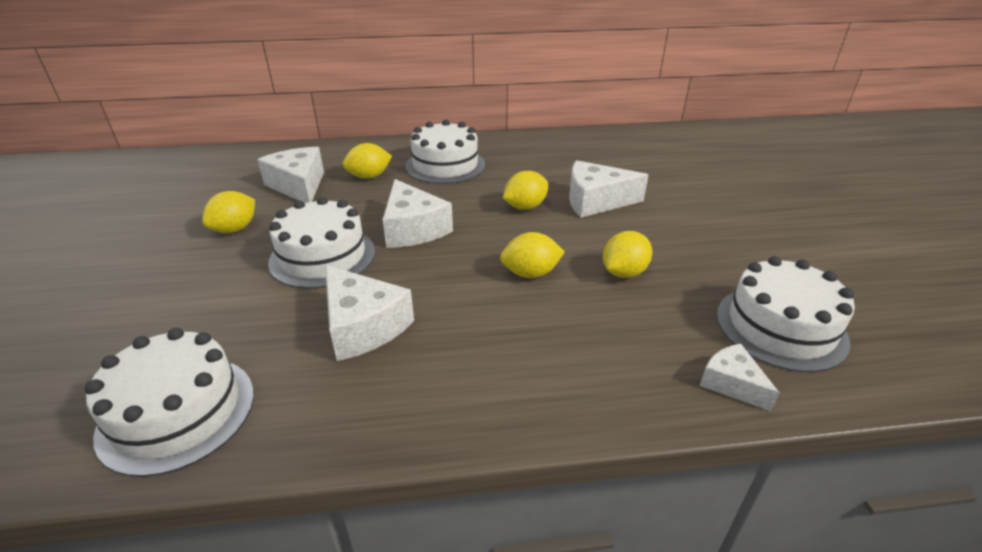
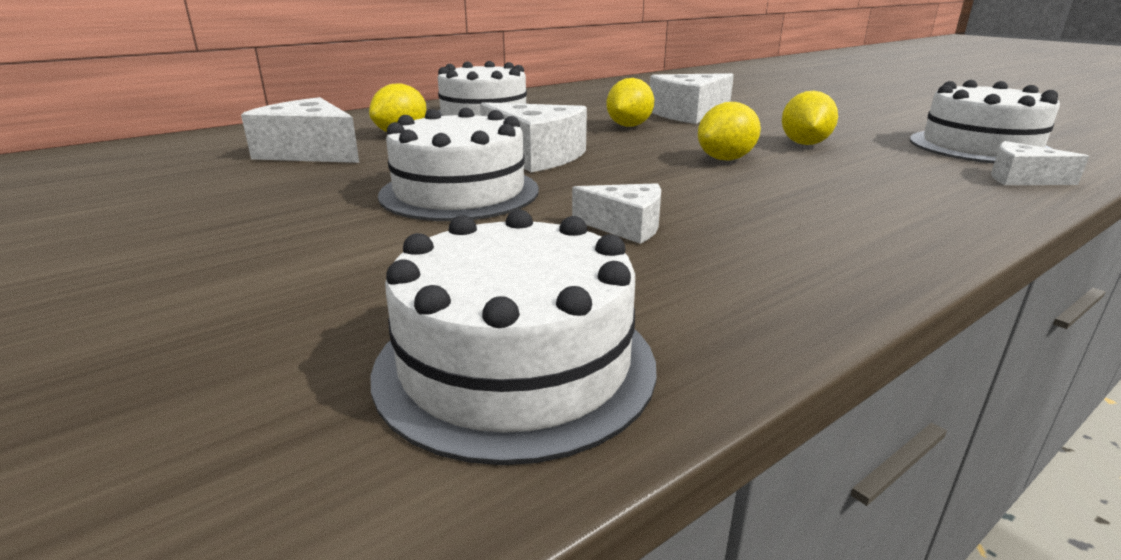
camera: 30 degrees left, 10 degrees down
yellow lemon [202,191,255,233] -> none
white cheese [325,265,414,361] -> white cheese [572,183,661,244], size x0.58

